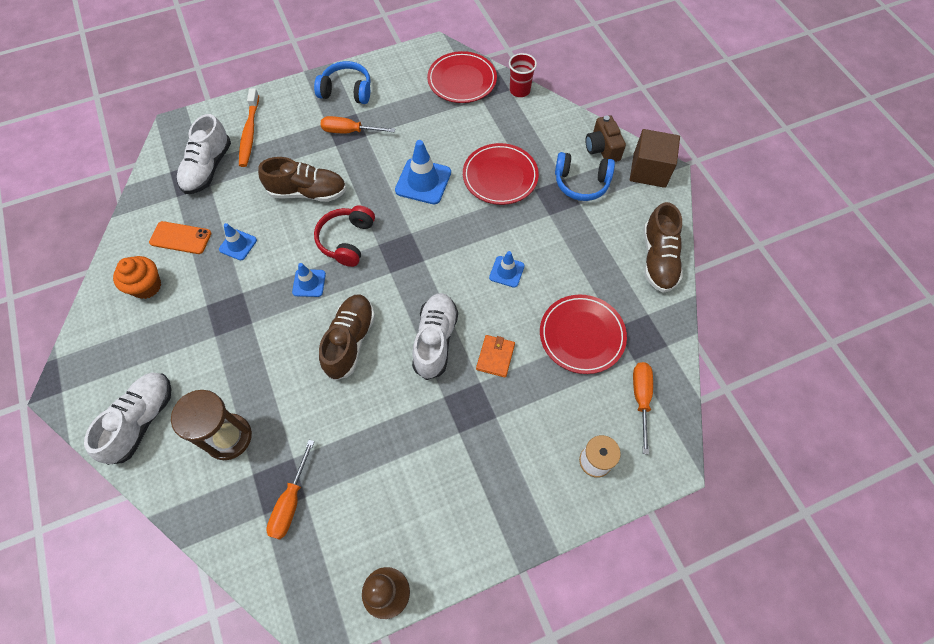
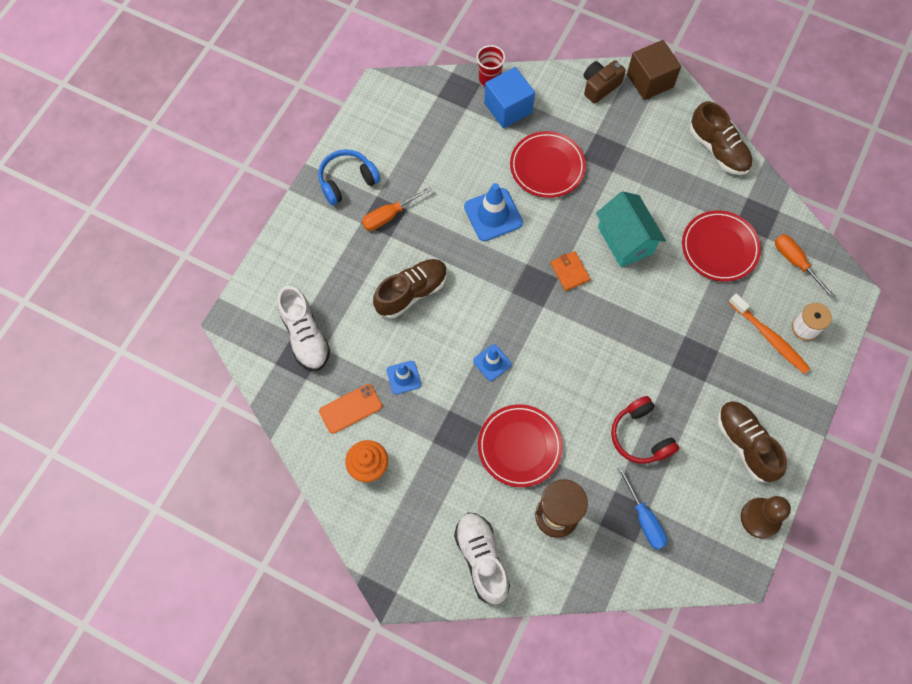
camera: 40 degrees left, 5 degrees up
orange toothbrush [239,88,259,167] -> orange toothbrush moved to [728,293,810,374]
orange screwdriver [266,440,315,540] -> blue screwdriver [618,466,667,550]
red headphones [314,205,375,267] -> red headphones moved to [611,396,679,464]
brown shoe [319,295,375,380] -> brown shoe moved to [717,401,787,482]
white shoe [412,293,458,380] -> none
red plate [427,51,497,103] -> red plate moved to [478,404,563,487]
orange wallet [476,335,515,378] -> orange wallet moved to [551,251,590,291]
blue traffic cone [489,251,525,288] -> turquoise house [596,191,666,267]
blue headphones [555,152,615,201] -> none
brown camera [585,115,626,162] -> brown camera turned 105 degrees clockwise [584,60,626,104]
none -> blue cube [484,67,535,128]

